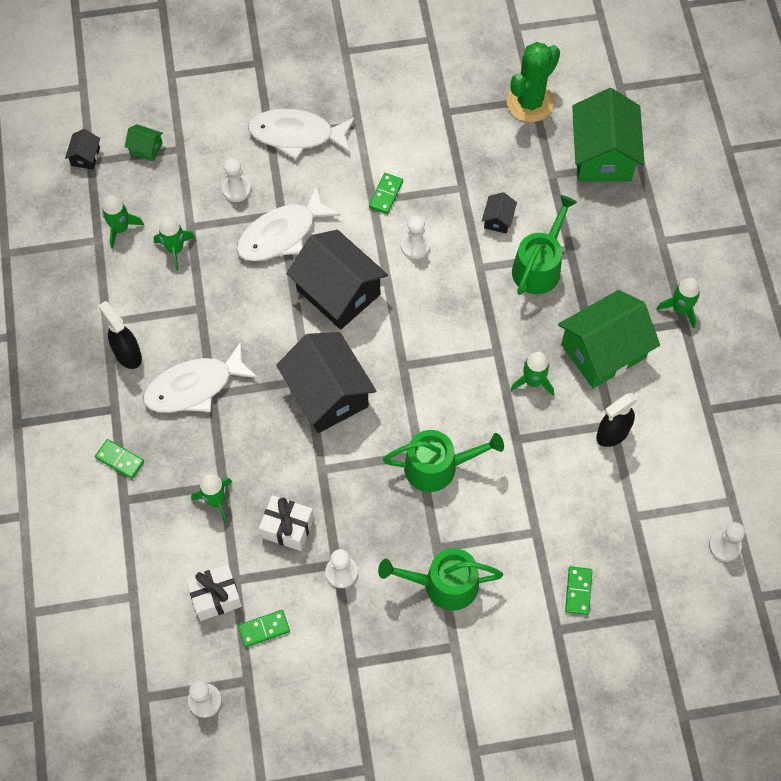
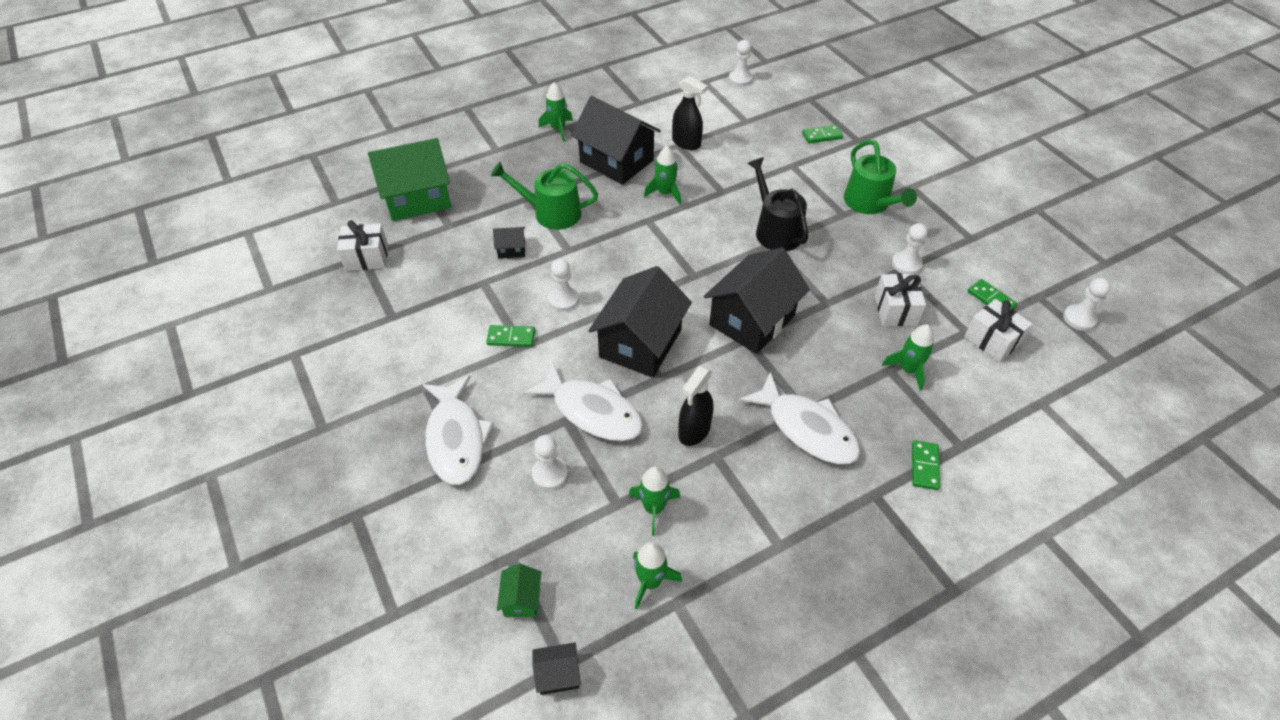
camera: 110 degrees left, 15 degrees down
black spray bottle [98,301,142,369] -> black spray bottle moved to [678,366,713,446]
green watering can [383,430,504,492] -> black watering can [747,157,808,251]
green cactus [507,42,560,122] -> white gift [337,220,388,271]
green house [558,290,660,388] -> black house [571,96,661,185]

